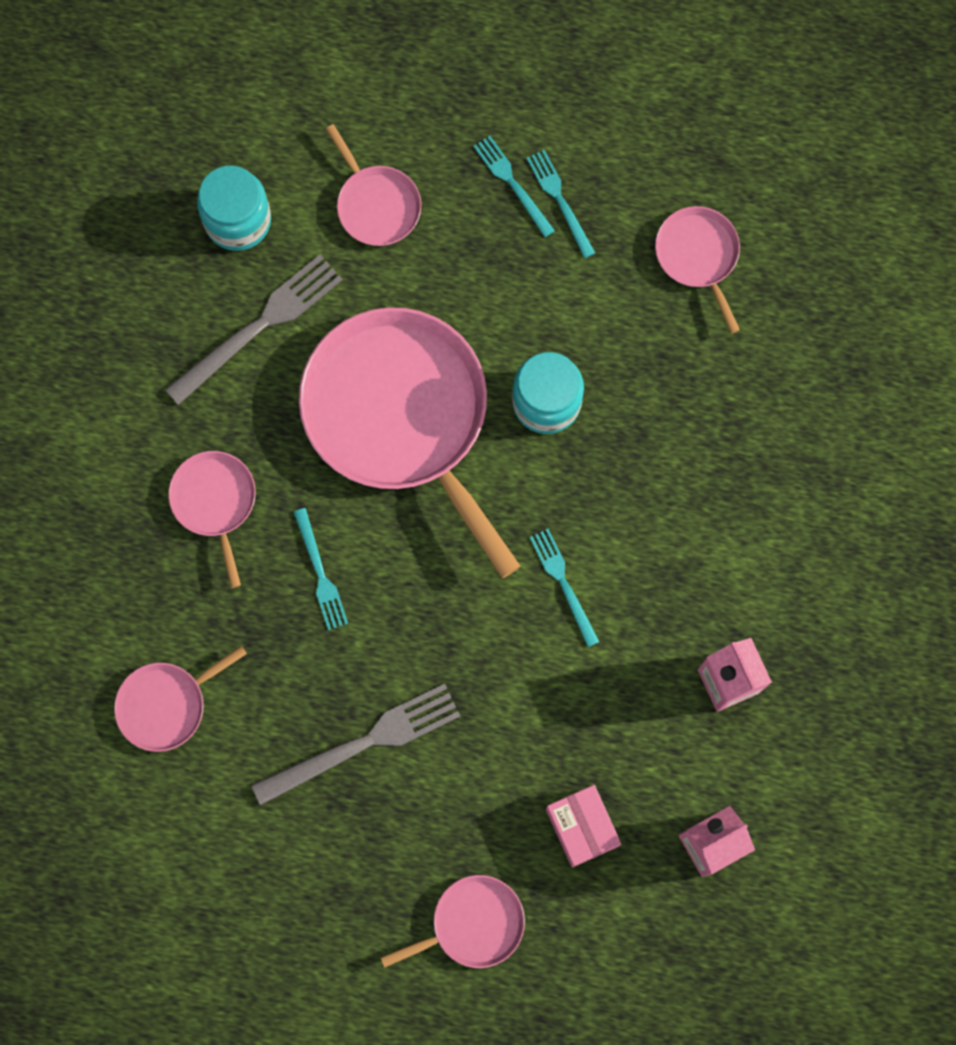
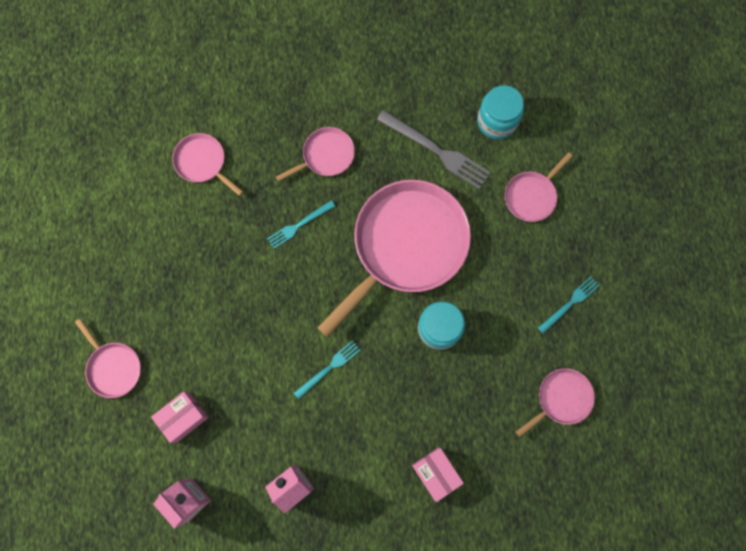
camera: 75 degrees right, 0 degrees up
grey fork [251,684,460,805] -> none
turquoise fork [473,136,555,237] -> none
none -> pink box [412,448,464,502]

